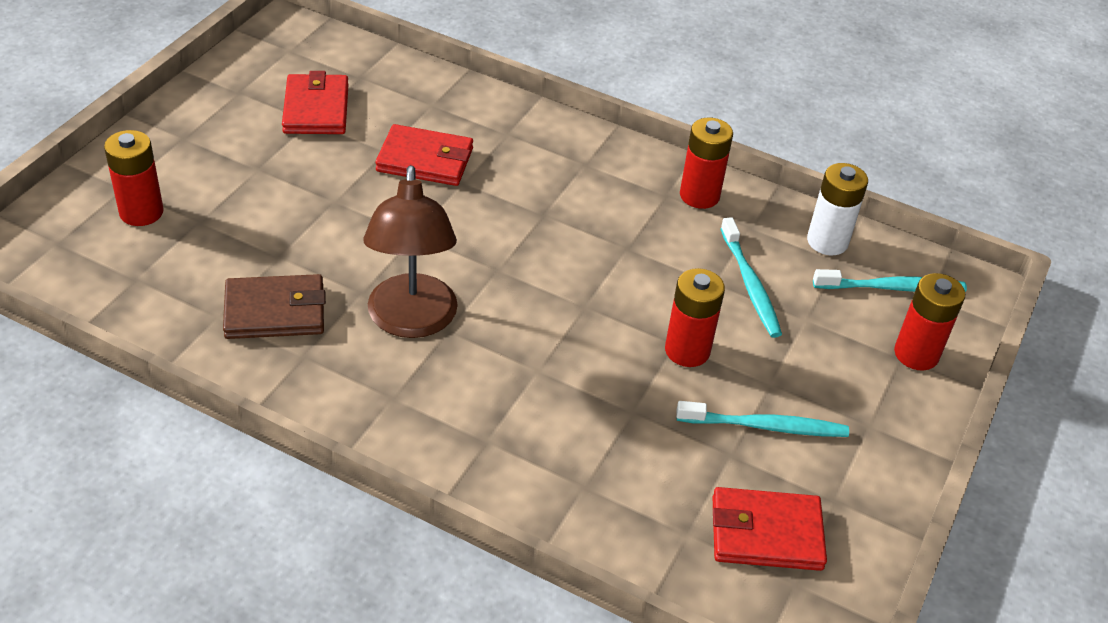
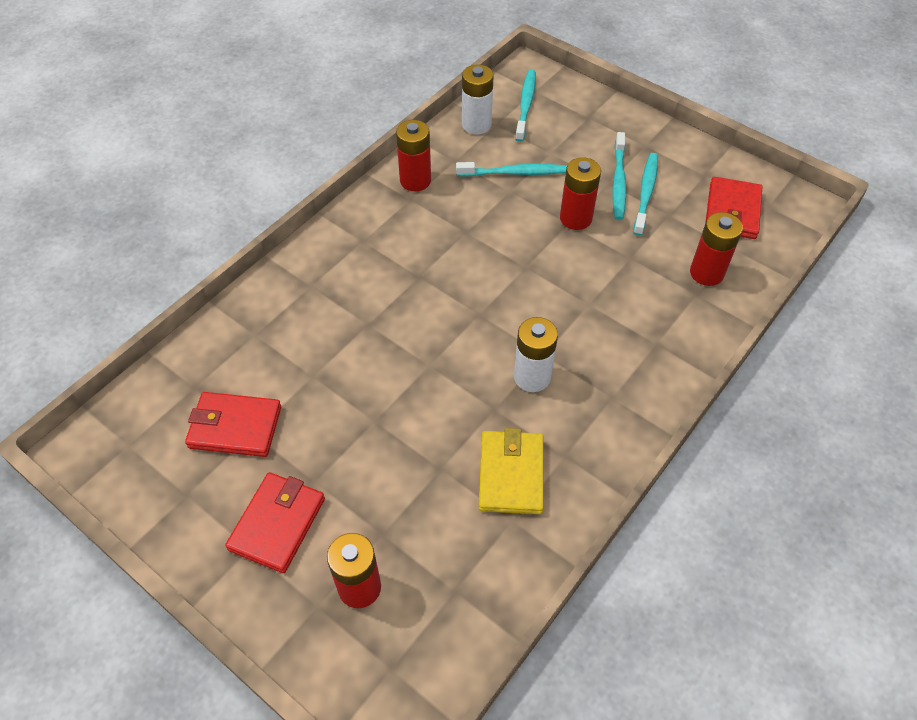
camera: 75 degrees left, 10 degrees up
brown wallet [223,274,326,339] -> yellow wallet [479,428,544,514]
brown lamp [363,165,458,338] -> white battery [514,317,558,392]
red wallet [375,124,473,186] -> red wallet moved to [225,472,325,573]
red battery [894,273,965,371] -> red battery moved to [690,212,743,286]
none -> turquoise toothbrush [612,132,626,220]

